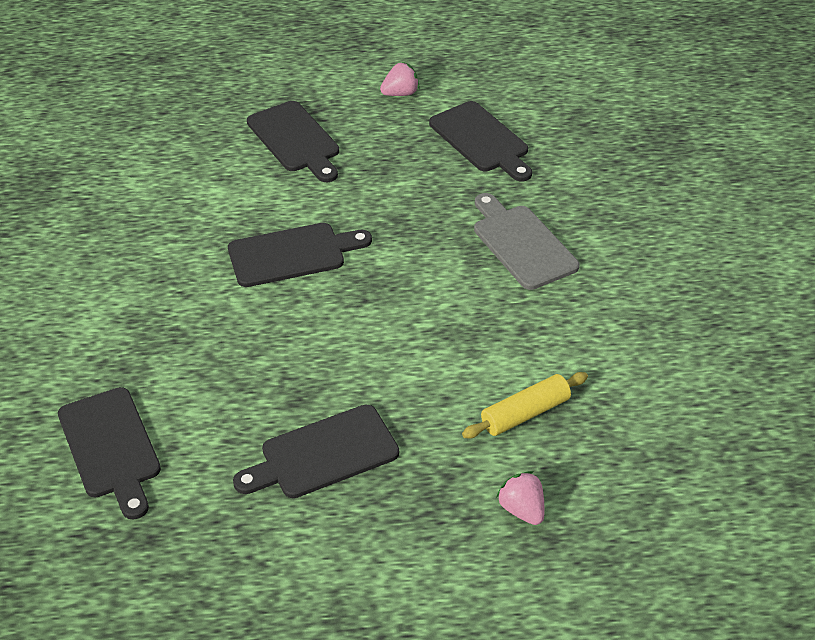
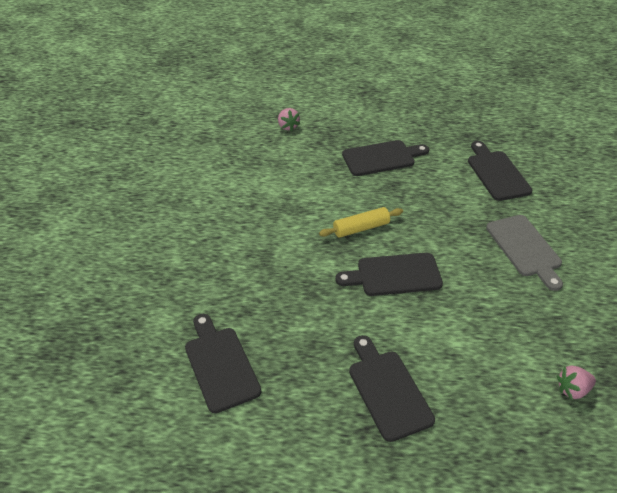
camera: 170 degrees left, 0 degrees up
pink strawberry [380,62,420,96] -> pink strawberry moved to [557,366,596,399]
yellow rolling pin [462,372,588,439] -> yellow rolling pin moved to [319,207,403,238]
grey cutting board [474,193,579,290] -> grey cutting board moved to [486,215,563,291]

